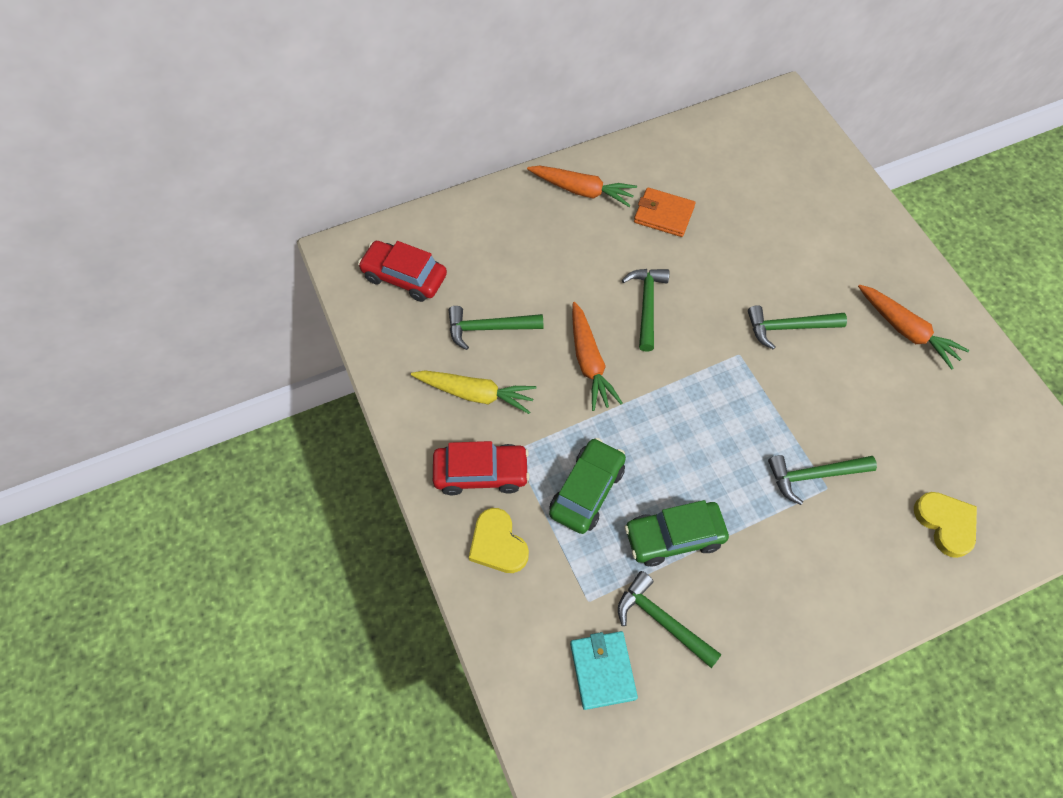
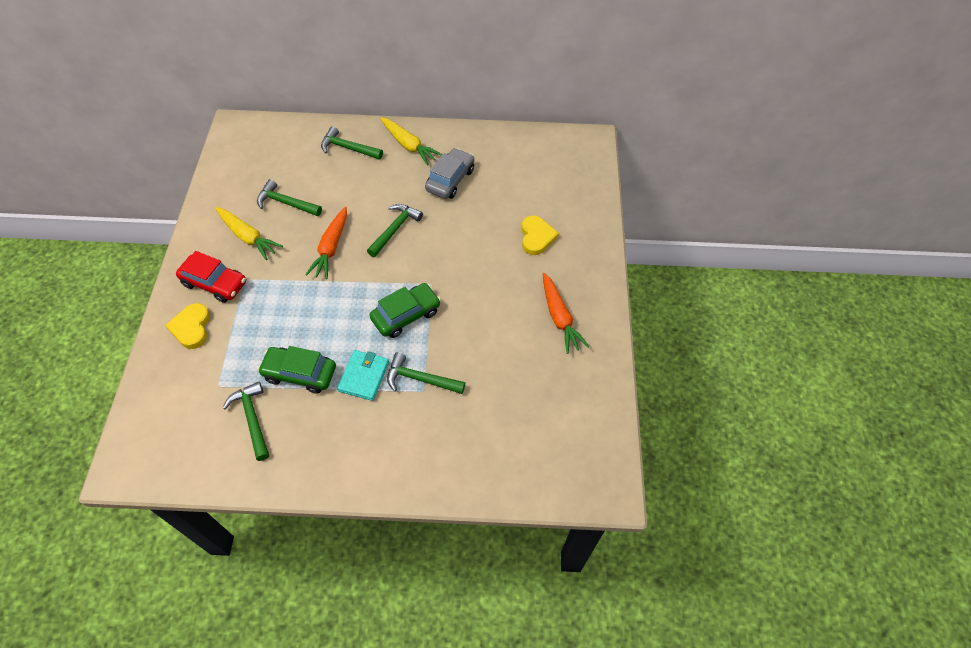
camera: 25 degrees right, 5 degrees down
red car [358,241,447,302] -> none
orange carrot [527,166,637,207] -> yellow carrot [380,117,442,165]
green car [549,438,626,534] -> green car moved to [369,283,441,338]
turquoise wallet [570,631,638,710] -> turquoise wallet moved to [337,350,389,401]
orange wallet [634,187,695,237] -> grey car [425,148,474,199]
green hammer [748,305,847,350] -> green hammer moved to [321,126,383,160]
yellow heart [914,492,977,558] -> yellow heart moved to [522,216,559,255]

